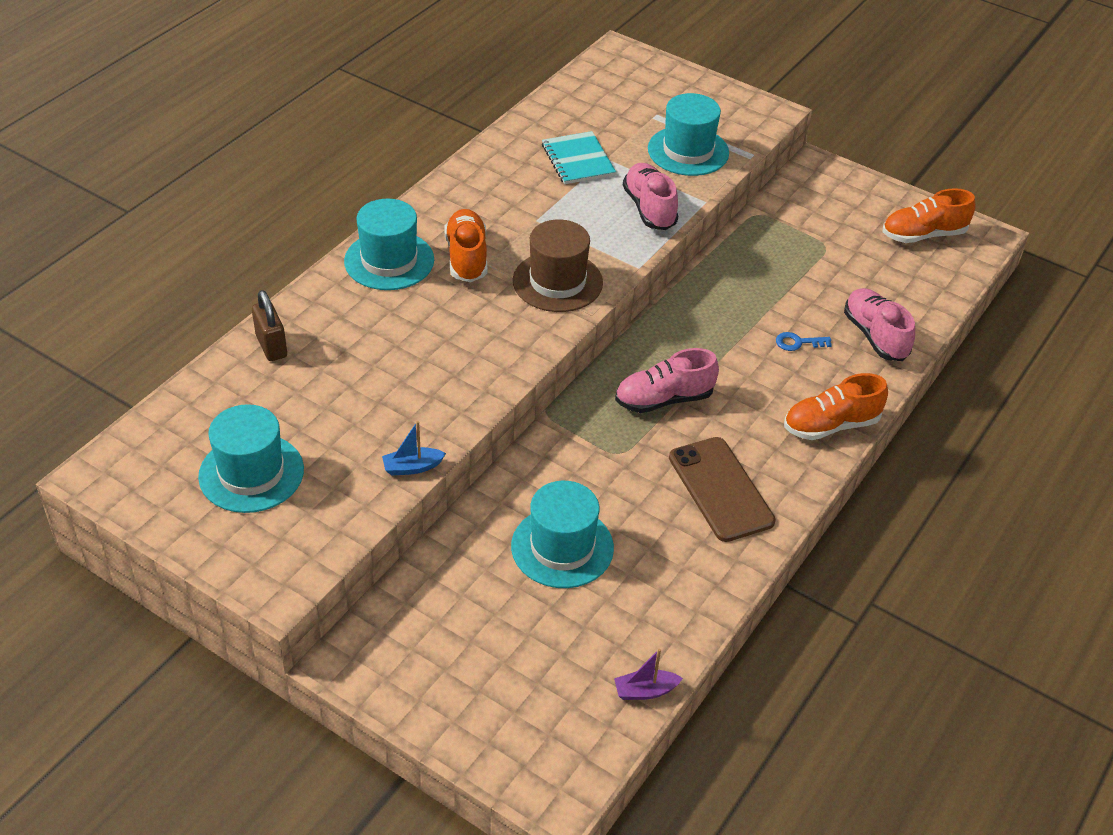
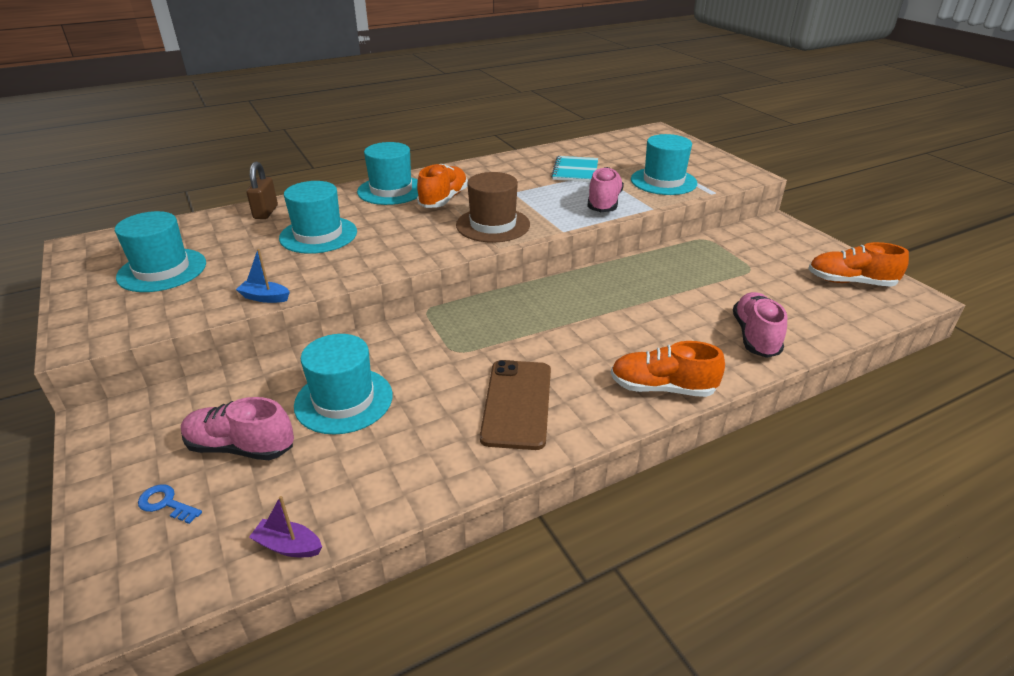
camera: 30 degrees right, 10 degrees down
pink shoe [615,348,719,413] -> pink shoe moved to [181,397,294,460]
blue key [776,332,832,351] -> blue key moved to [138,484,202,524]
none -> turquoise hat [279,181,357,254]

